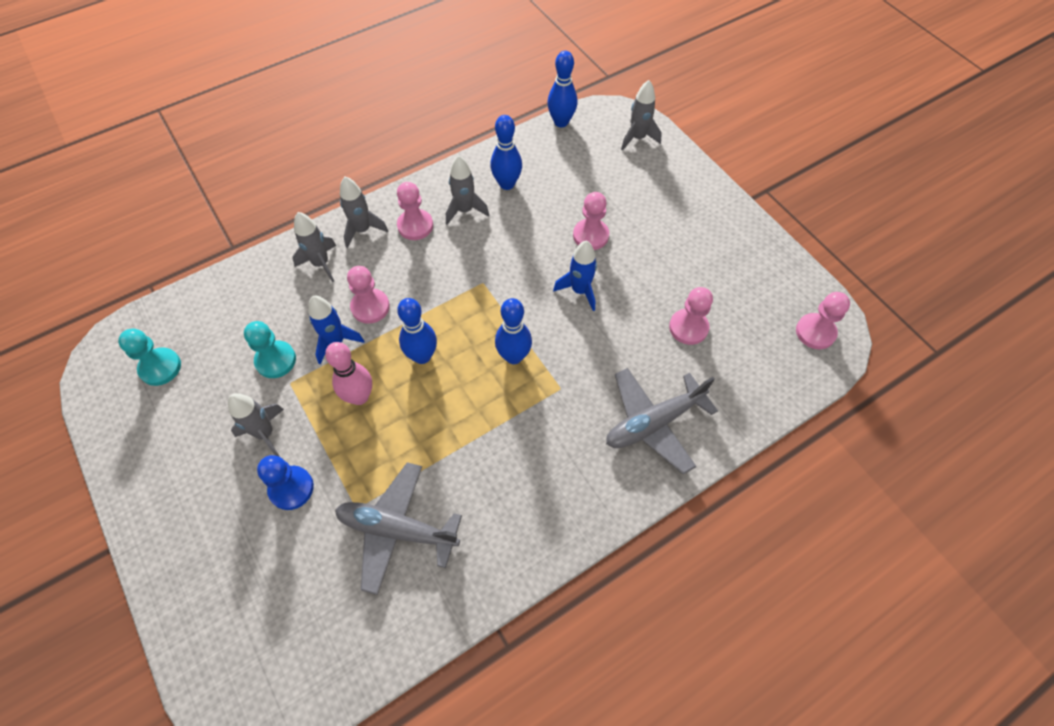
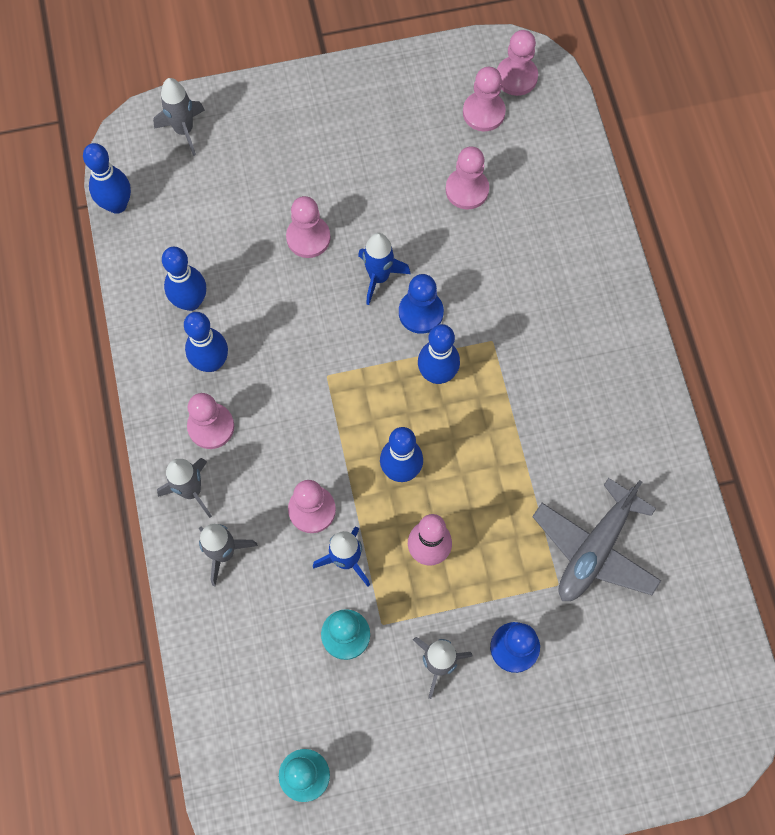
camera: 70 degrees left, 10 degrees up
grey rocket [446,155,489,225] -> blue bowling pin [184,312,228,372]
grey plane [606,368,718,474] -> none
none -> blue pawn [399,274,444,334]
none -> pink pawn [463,67,506,131]

